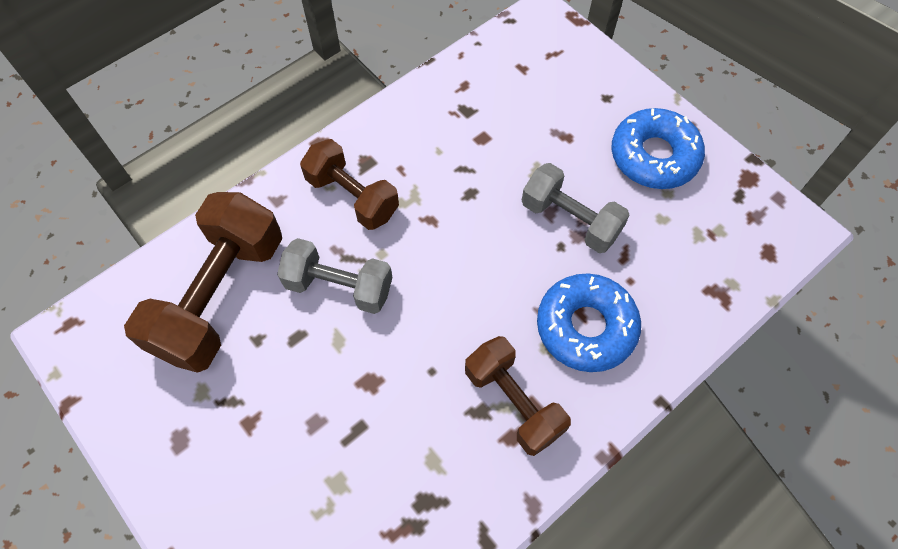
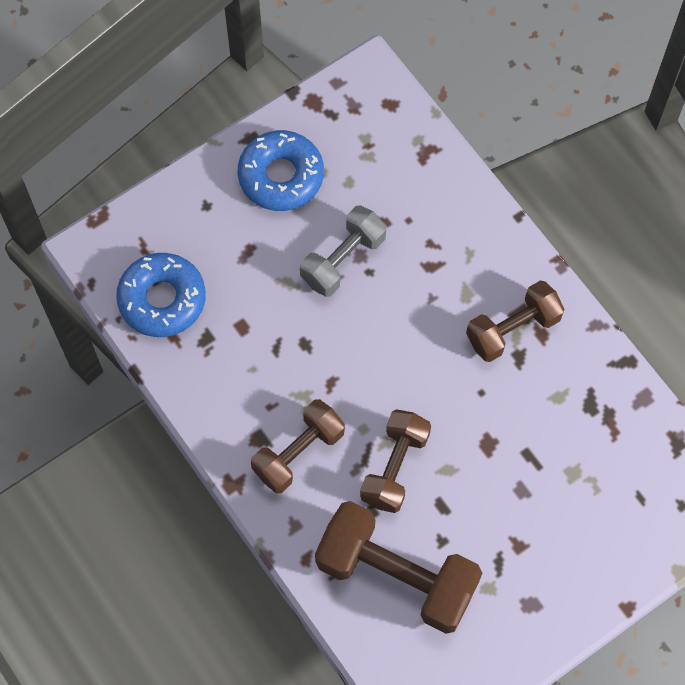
camera: 85 degrees left, 5 degrees up
grey dumbbell [277,238,392,314] -> brown dumbbell [360,409,431,513]
blue donut [537,274,641,372] -> blue donut moved to [116,253,206,337]

